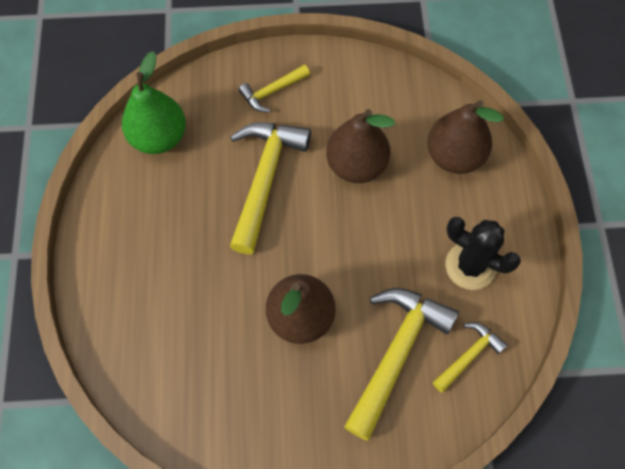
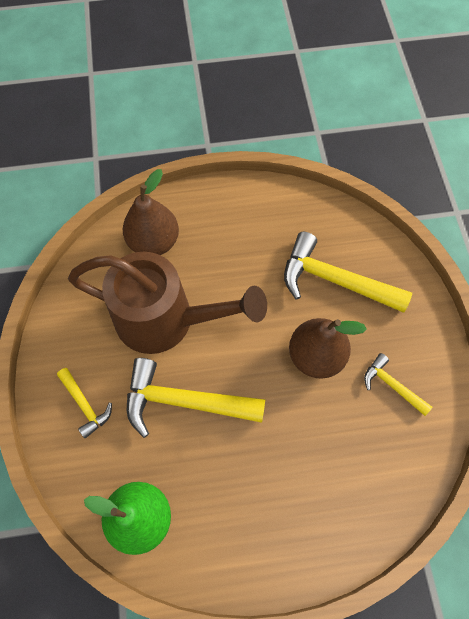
camera: 95 degrees left, 0 degrees up
brown pear [326,109,395,183] -> brown watering can [68,252,267,354]
yellow hammer [433,322,508,393] -> yellow hammer moved to [364,353,432,416]
black cactus [445,217,521,290] -> none

